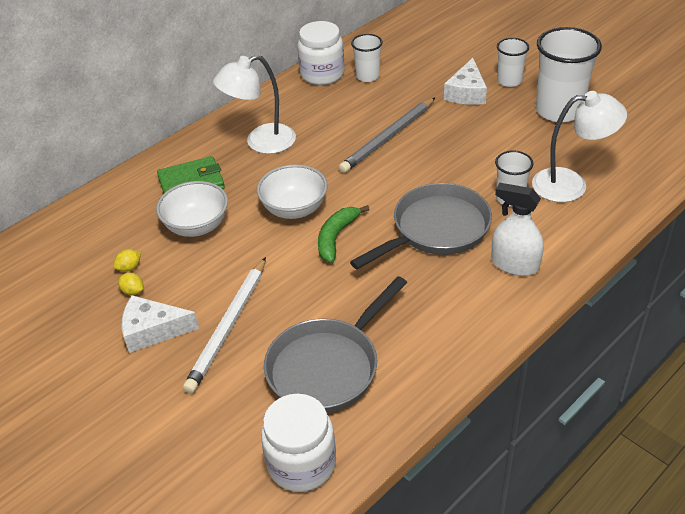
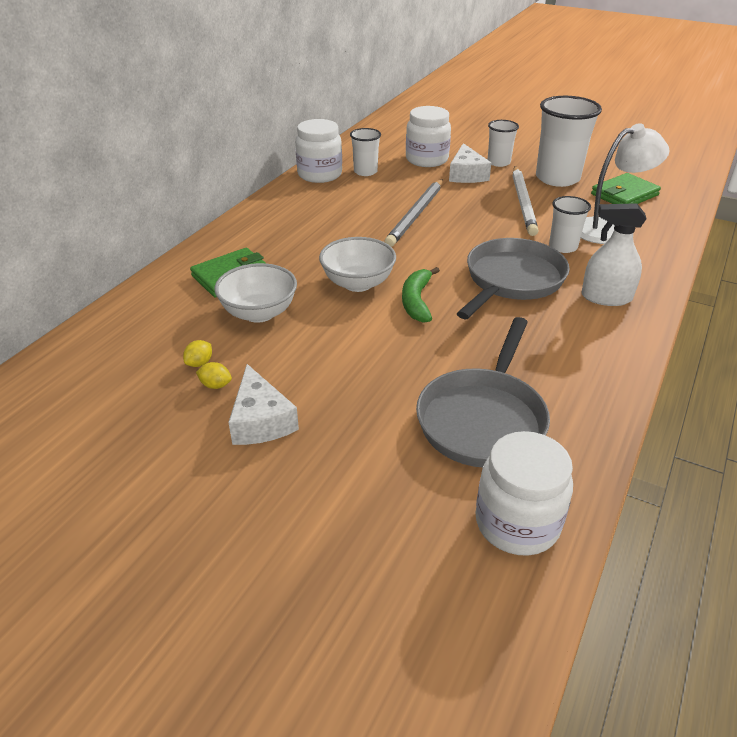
camera: 20 degrees left, 5 degrees down
white cheese [122,295,199,353] -> white cheese turned 90 degrees counterclockwise [228,364,299,445]
white pencil [183,257,266,394] -> white pencil moved to [512,166,538,236]
white lamp [213,55,296,154] -> none
none -> white jar [406,106,451,167]
none -> green wallet [591,173,661,204]

